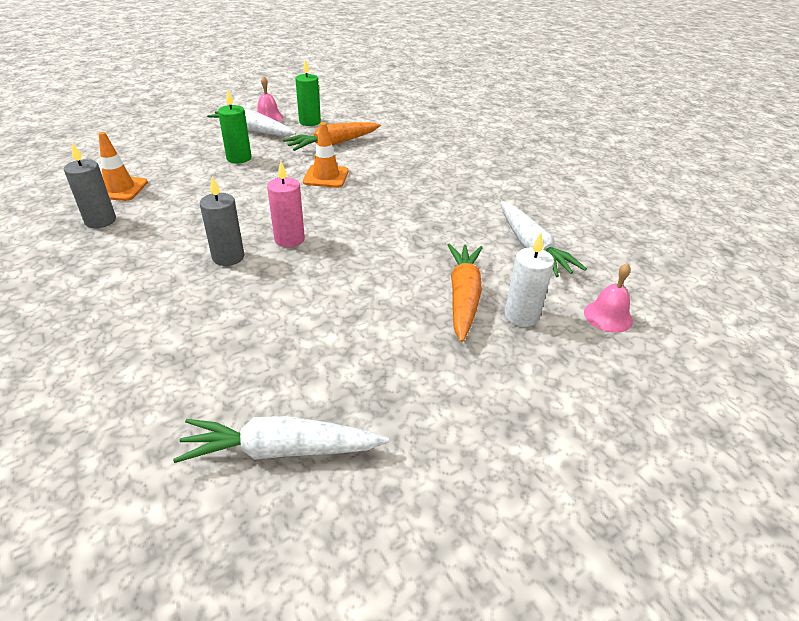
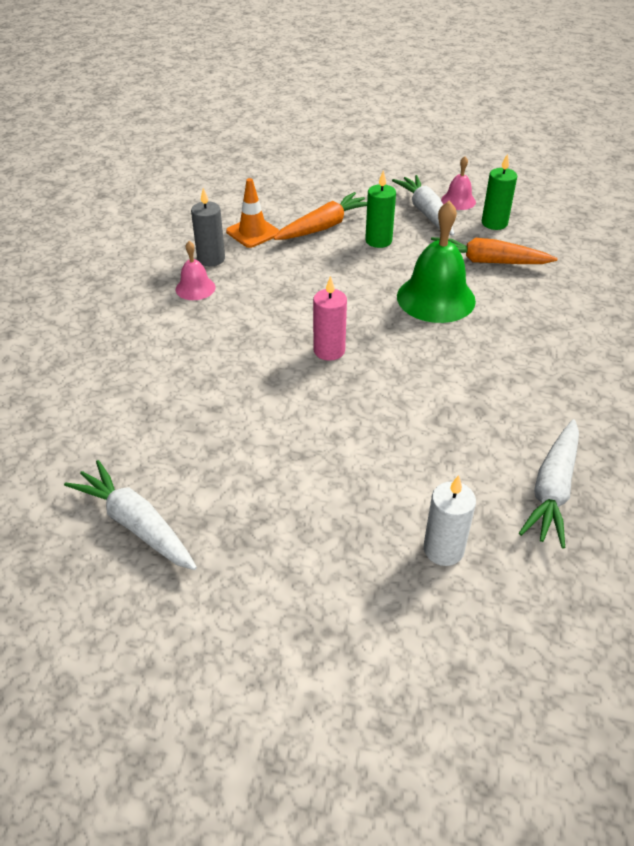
camera: 45 degrees right, 5 degrees up
grey candle [200,177,245,266] -> none
orange traffic cone [303,122,349,188] -> green bell [397,200,476,323]
orange carrot [448,243,483,342] -> orange carrot moved to [274,192,367,240]
pink bell [584,263,633,333] -> pink bell moved to [176,241,216,300]

